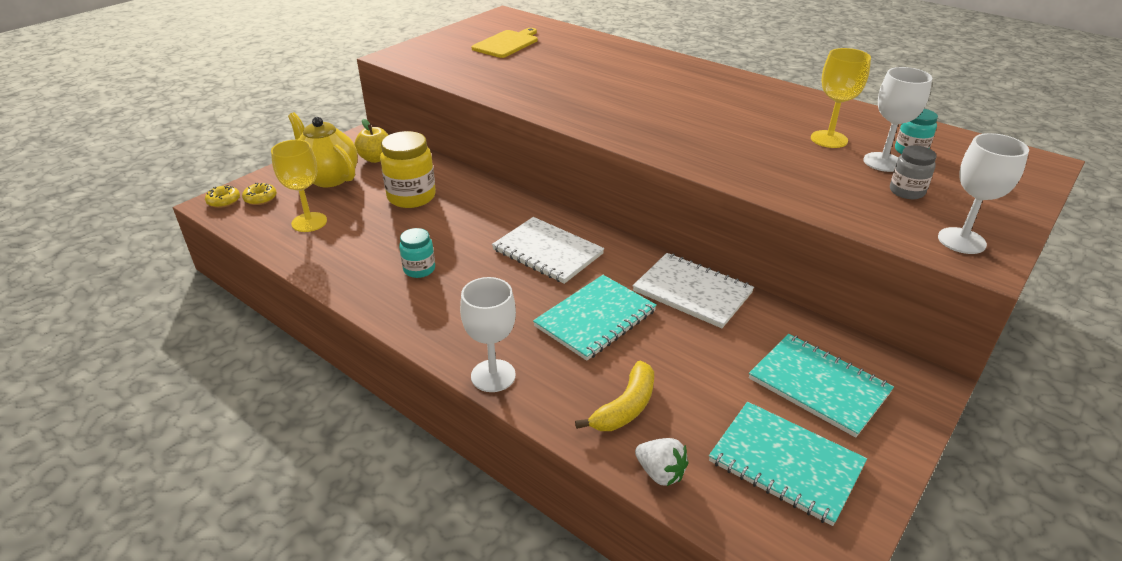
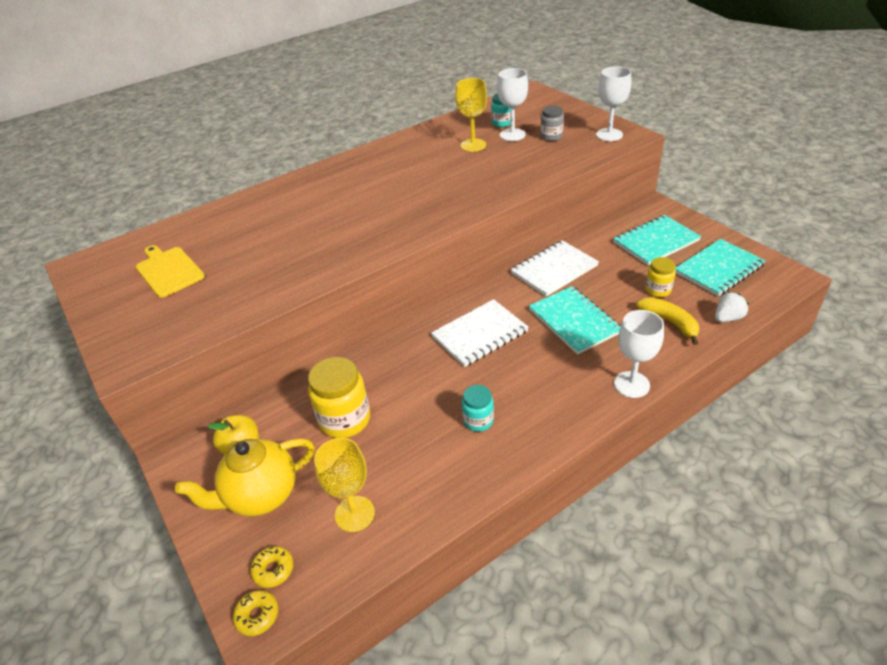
camera: 70 degrees left, 5 degrees up
none -> yellow jar [645,257,676,297]

